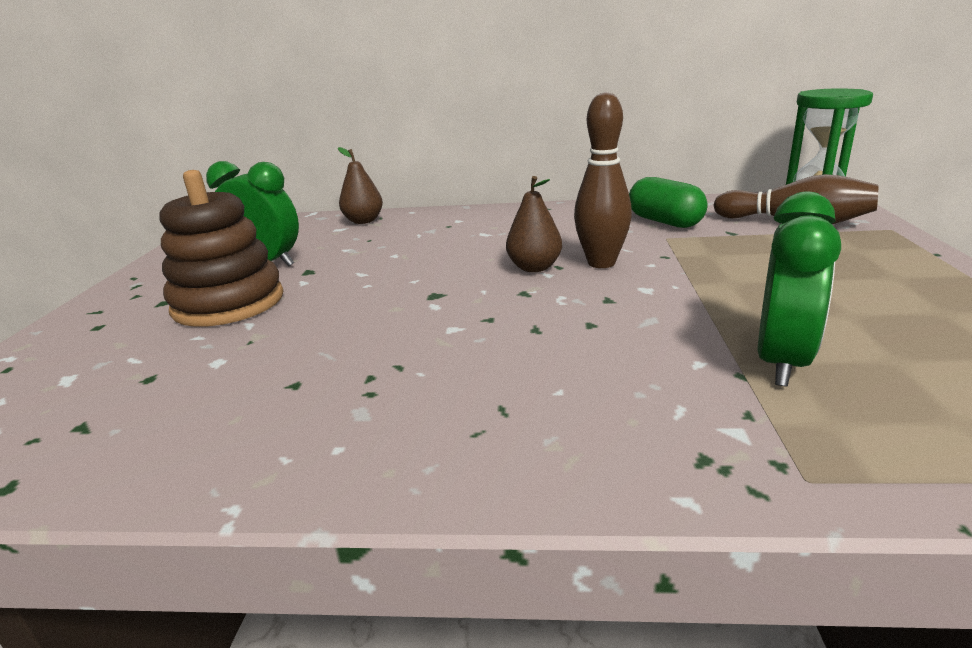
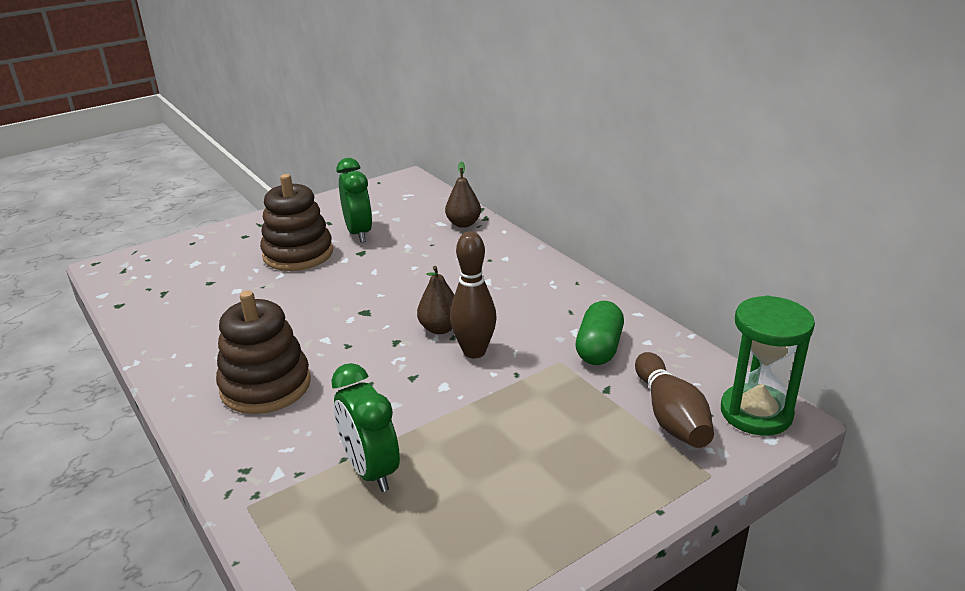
camera: 50 degrees right, 5 degrees up
green clock [758,192,841,386] -> green clock turned 75 degrees clockwise [331,363,400,492]
none -> brown stacking toy [216,290,311,414]

